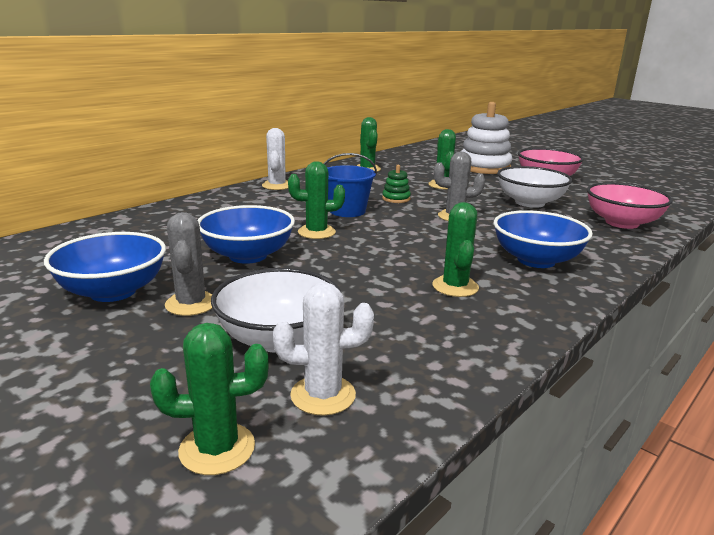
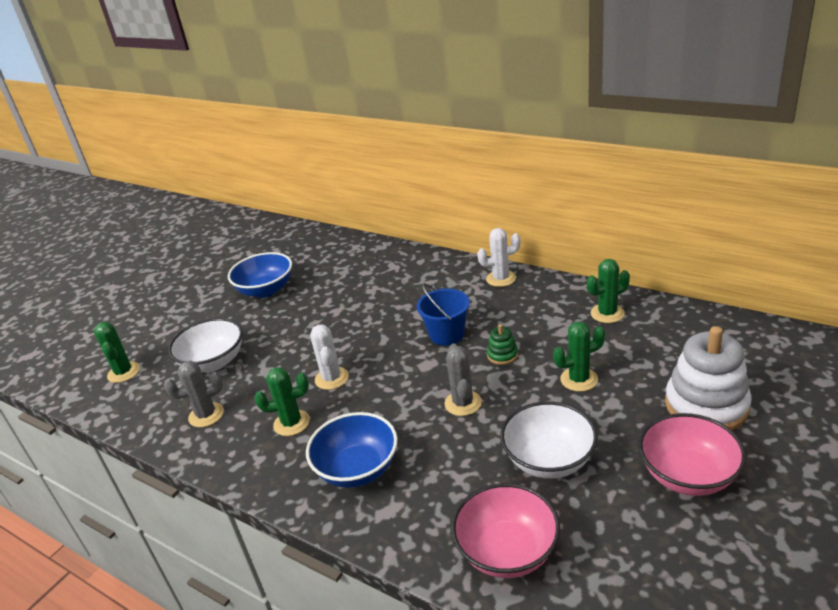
camera: 85 degrees right, 10 degrees up
grey cactus [165,212,212,316] -> grey cactus moved to [164,361,224,427]
blue bowl [197,205,295,264] -> none
white cactus [273,282,374,416] -> white cactus moved to [310,324,349,390]
green cactus [288,161,345,239] -> none

